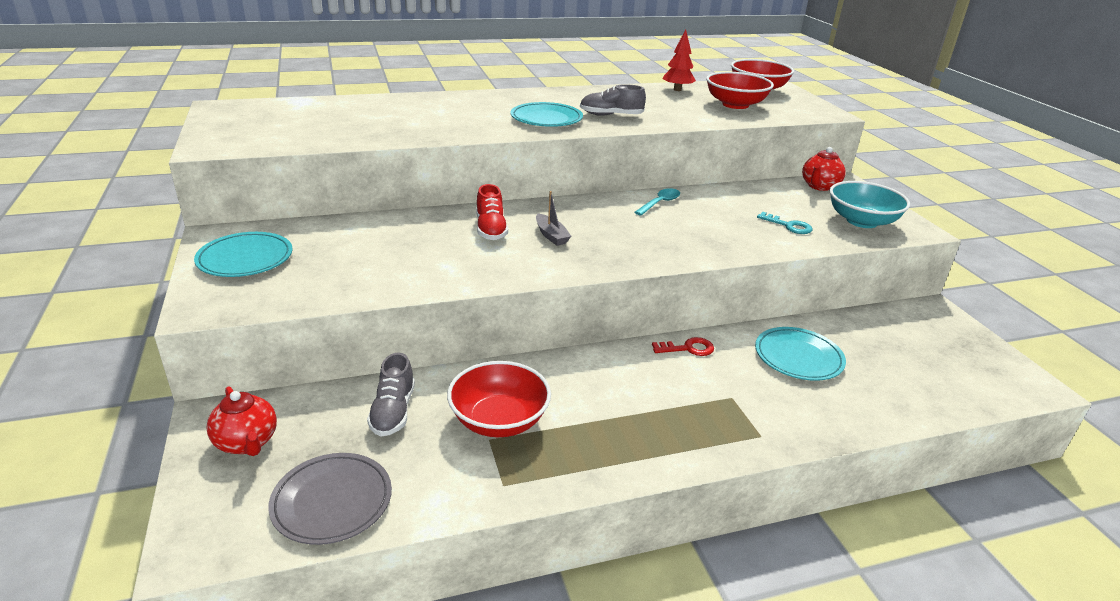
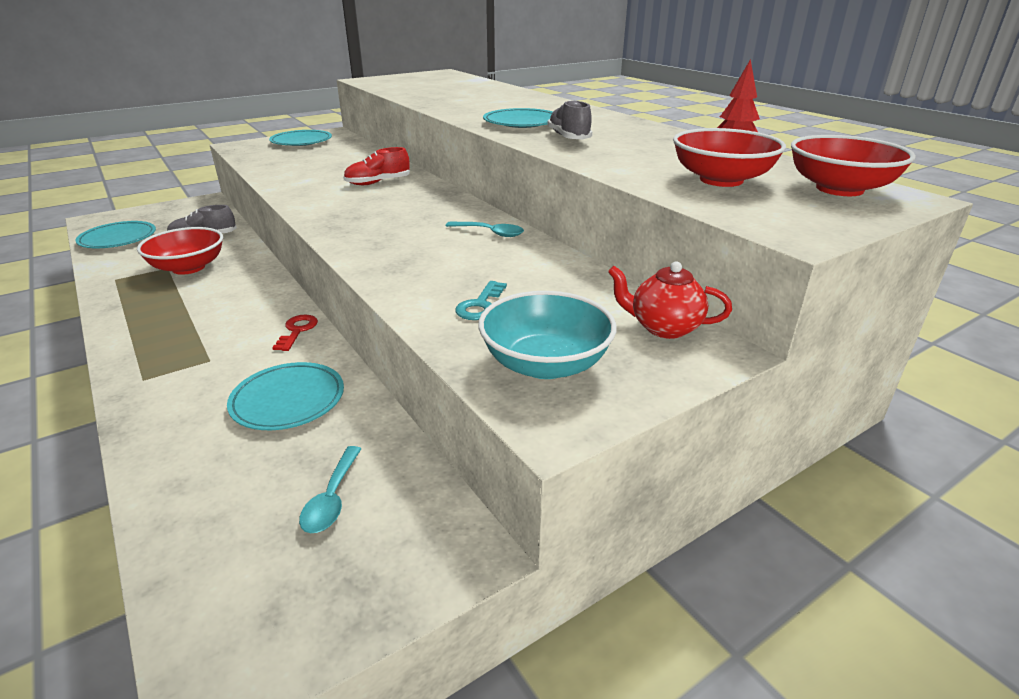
camera: 75 degrees right, 0 degrees up
red teapot [206,386,277,456] -> none
grey plate [268,453,392,545] -> turquoise plate [75,221,156,248]
grey boat [536,191,571,246] -> none
red key [652,337,714,356] -> red key turned 150 degrees counterclockwise [272,314,318,351]
none -> turquoise spoon [299,446,361,533]

